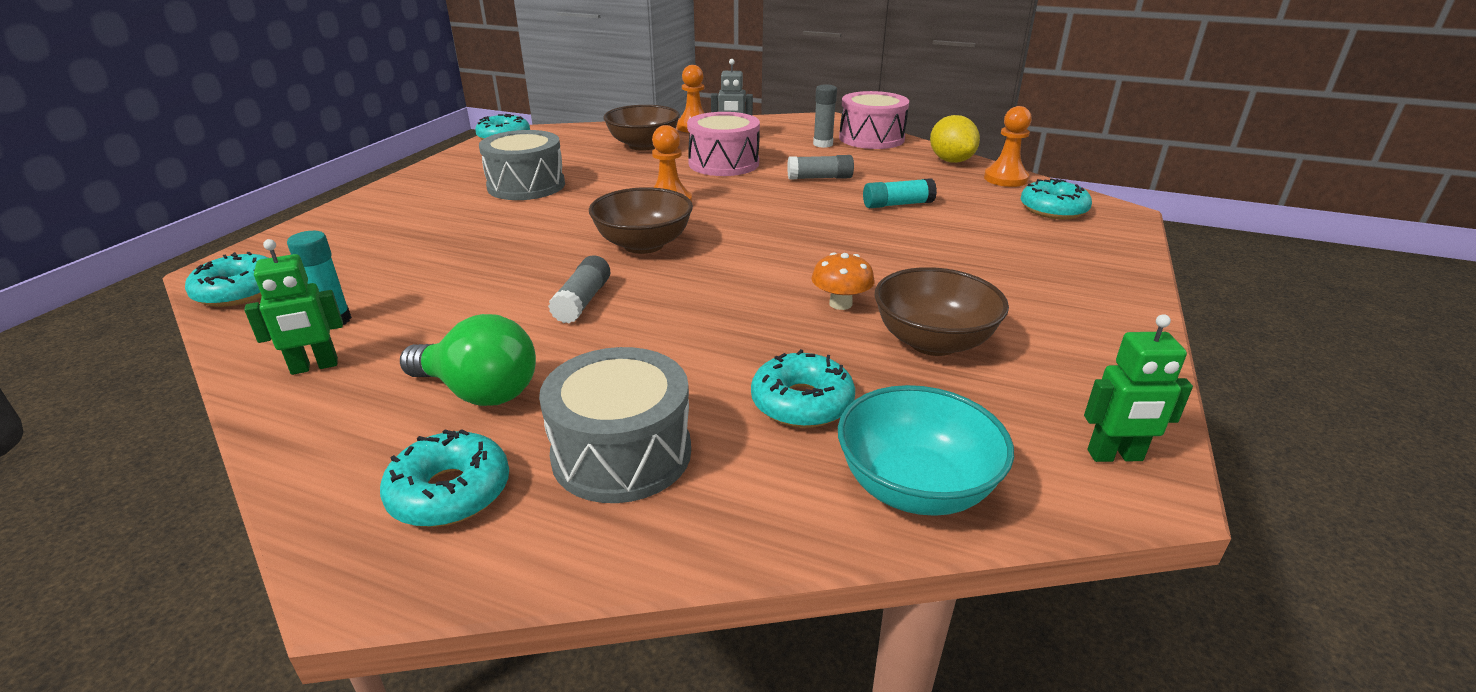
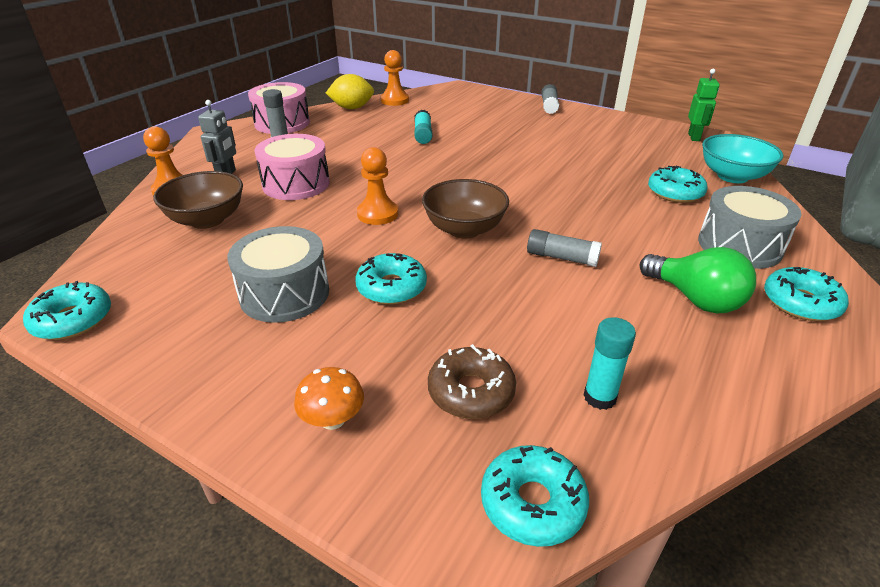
camera: 80 degrees left, 5 degrees up
green robot [244,239,343,375] -> none
green light bulb [400,314,536,406] -> green light bulb turned 105 degrees clockwise [640,247,756,314]
grey glue stick [787,155,854,180] -> grey glue stick moved to [541,84,559,114]
orange mushroom [811,252,875,310] -> orange mushroom moved to [294,367,364,430]
brown bowl [875,267,1009,356] -> none
turquoise donut [1021,179,1092,219] -> turquoise donut moved to [355,253,427,305]
none -> brown donut [428,344,516,419]

